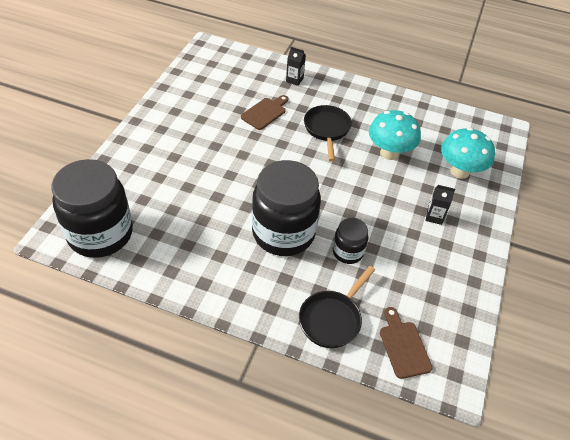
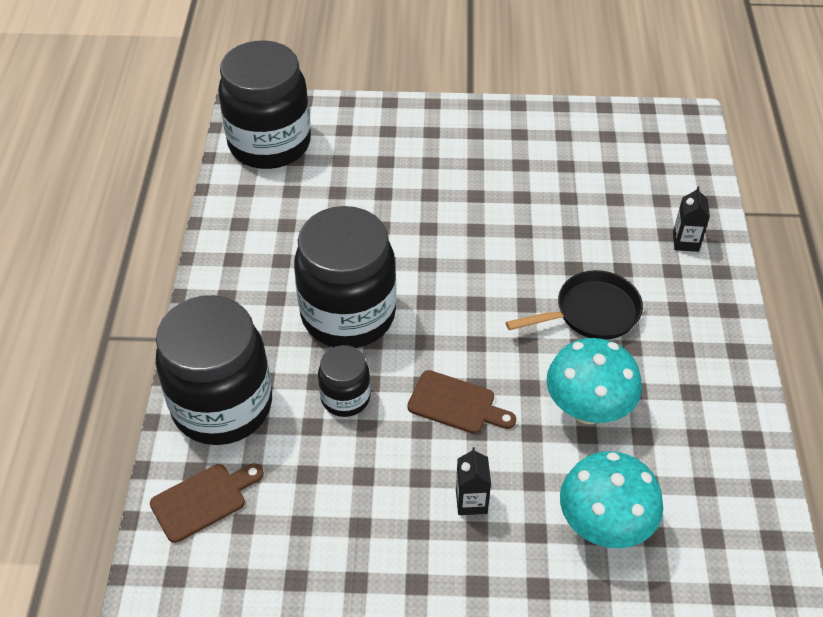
camera: 75 degrees right, 0 degrees up
brown cutting board [241,95,288,130] -> brown cutting board moved to [407,370,516,434]
black pan [299,266,375,348] -> black jar [156,295,272,445]

